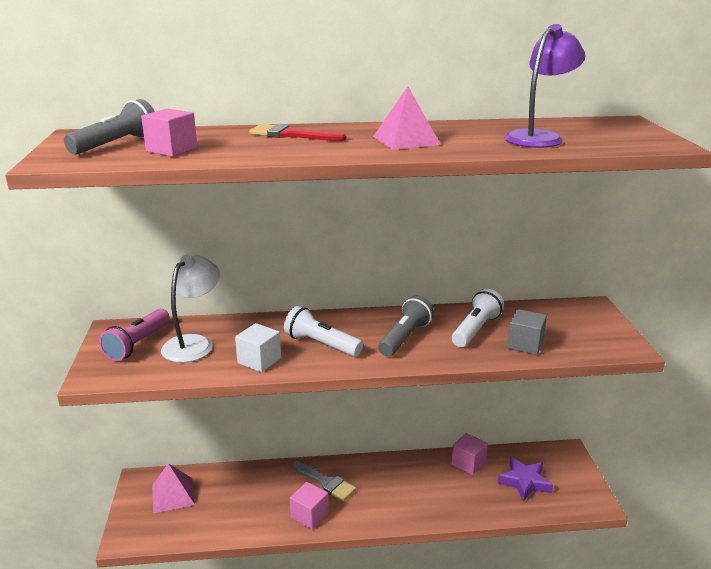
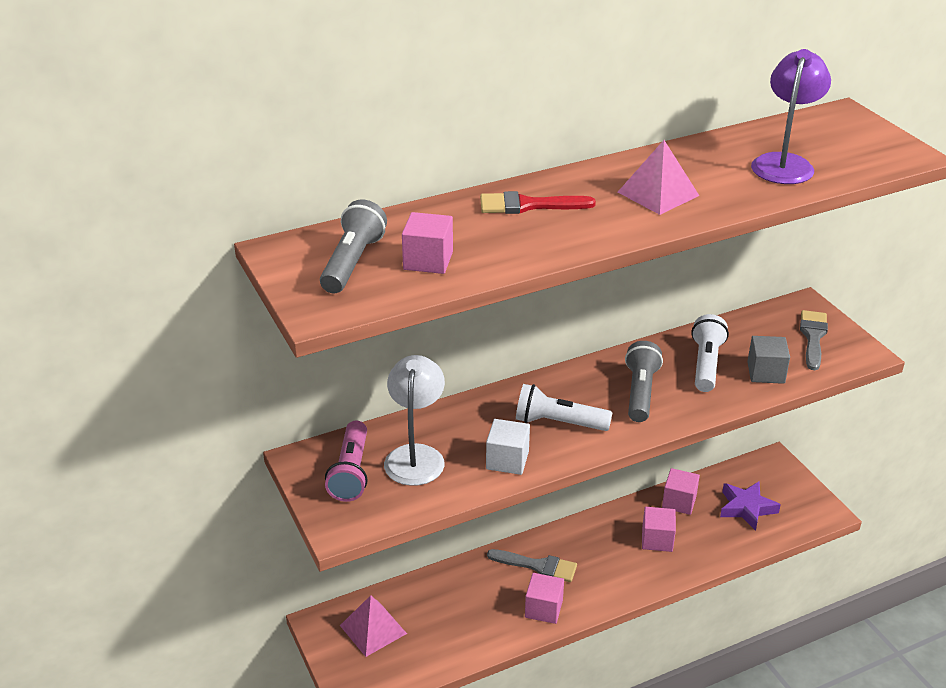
camera: 20 degrees left, 10 degrees up
none -> pink cube [642,507,676,552]
none -> grey brush [800,310,828,370]

